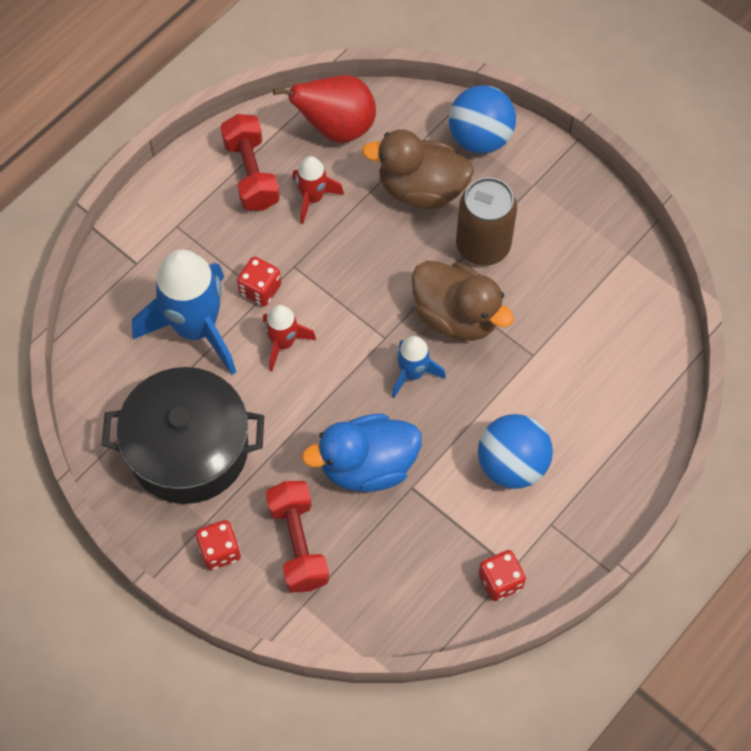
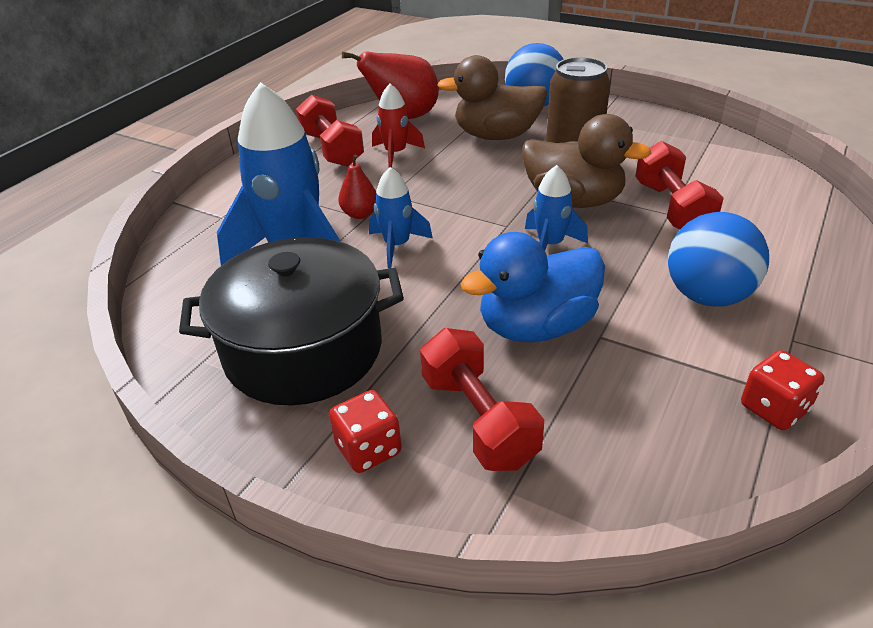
camera: 10 degrees left, 25 degrees down
red dice [237,257,281,306] -> red pear [338,155,376,219]
red rocket [263,305,316,371] -> blue rocket [369,167,433,268]
none -> red dumbbell [635,141,724,229]

